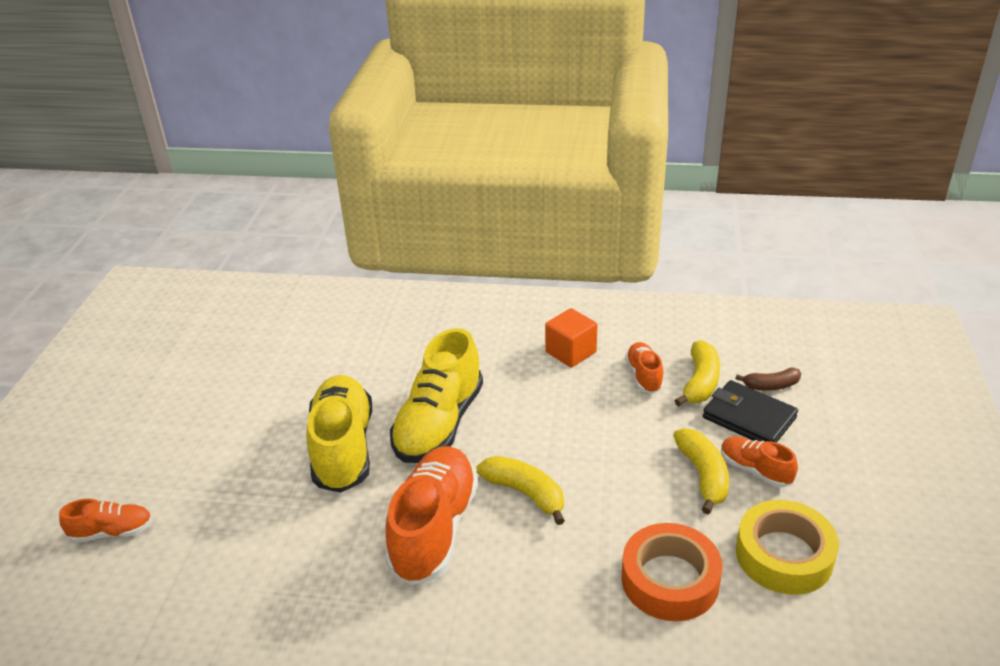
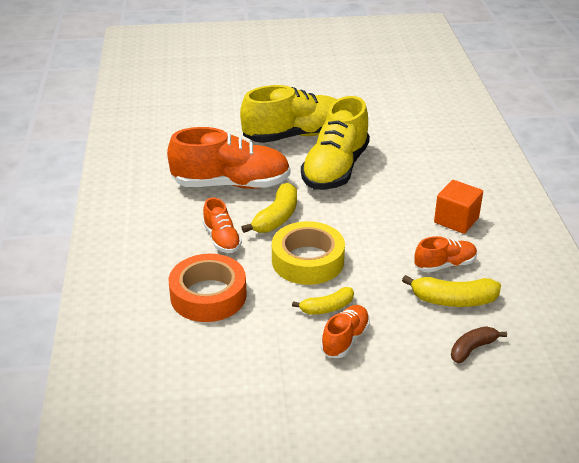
camera: 75 degrees right, 0 degrees up
orange shoe [59,499,153,543] -> orange shoe moved to [203,198,242,253]
yellow shoe [390,328,483,463] -> yellow shoe turned 75 degrees counterclockwise [301,96,370,190]
yellow banana [673,428,729,514] -> yellow banana [292,287,354,314], size x0.66
black wallet [703,380,798,443] -> none
brown banana [735,367,801,391] -> brown banana turned 75 degrees clockwise [451,326,507,363]
yellow tape [736,500,839,595] -> yellow tape moved to [272,221,345,285]

